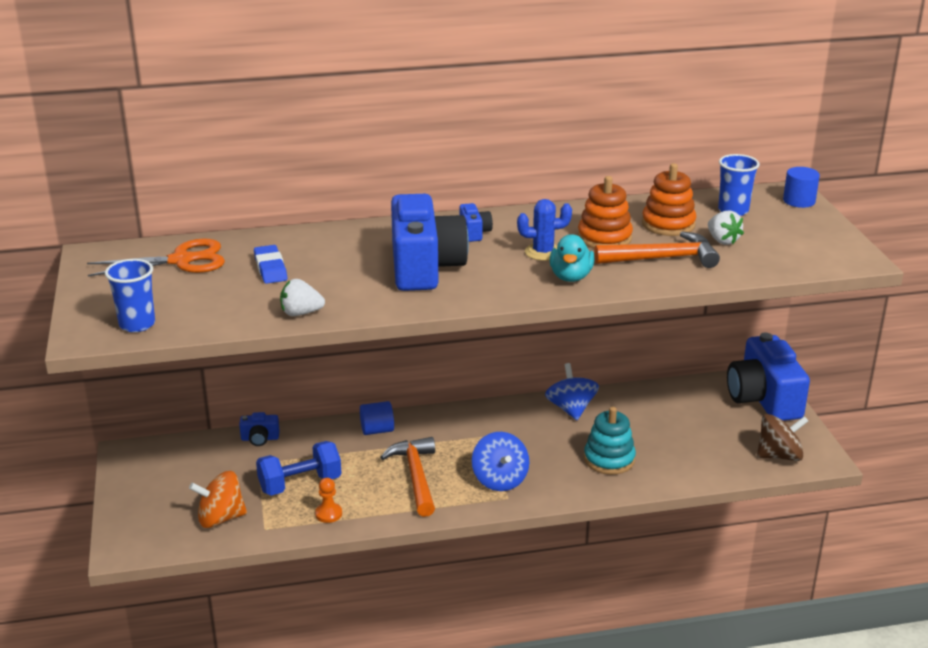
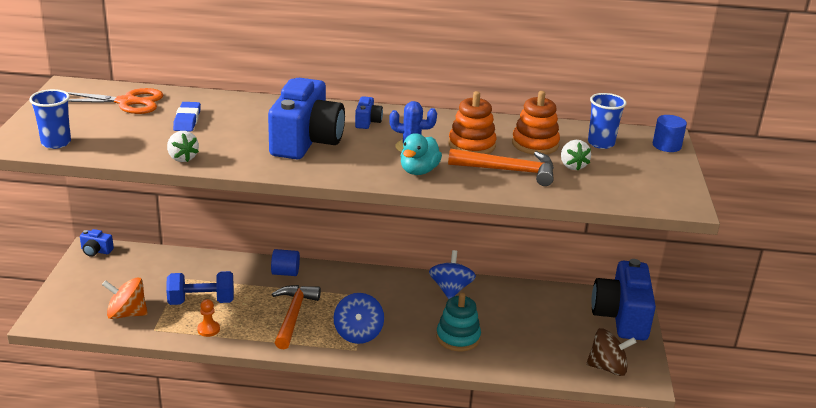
camera: 15 degrees right, 0 degrees up
blue camera [239,412,280,446] -> blue camera moved to [80,229,114,257]
white strawberry [280,279,325,316] -> white strawberry turned 135 degrees counterclockwise [167,131,199,162]

